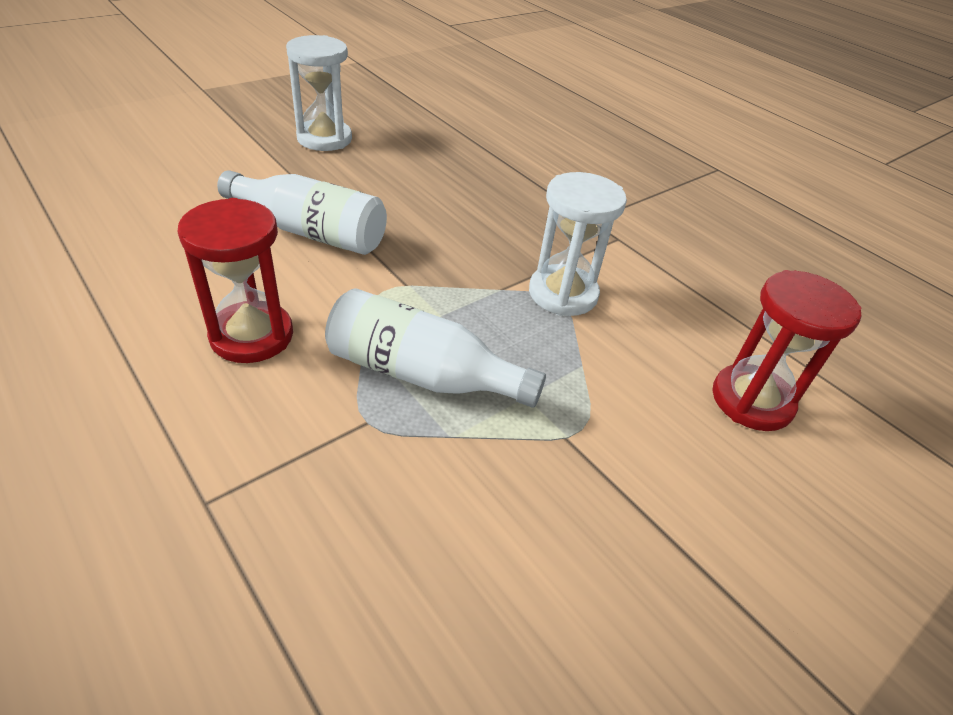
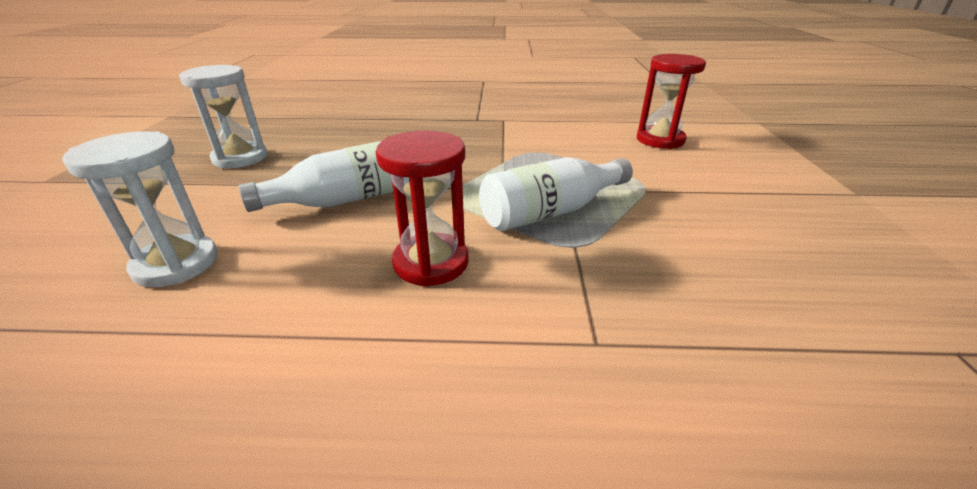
camera: 45 degrees left, 10 degrees down
white hourglass [529,172,627,316] -> white hourglass moved to [62,131,218,287]

